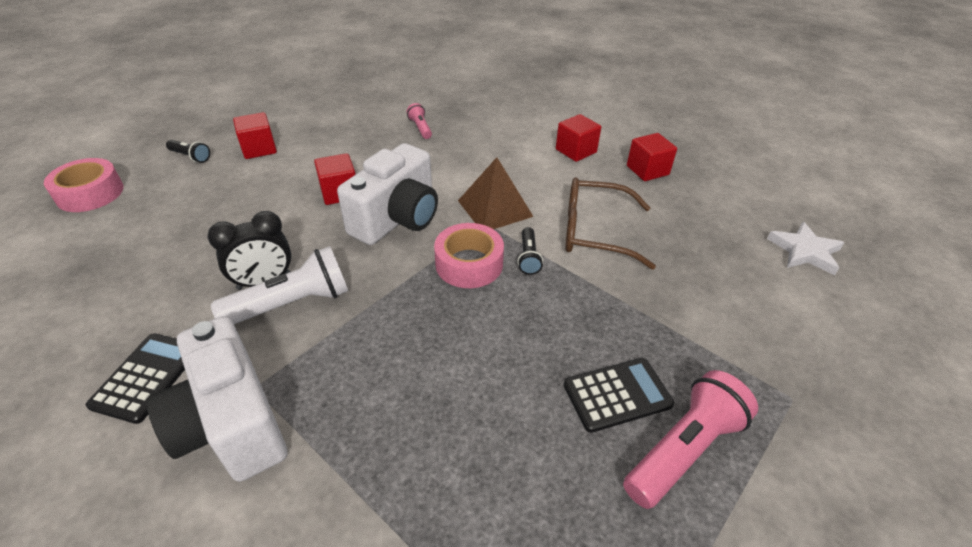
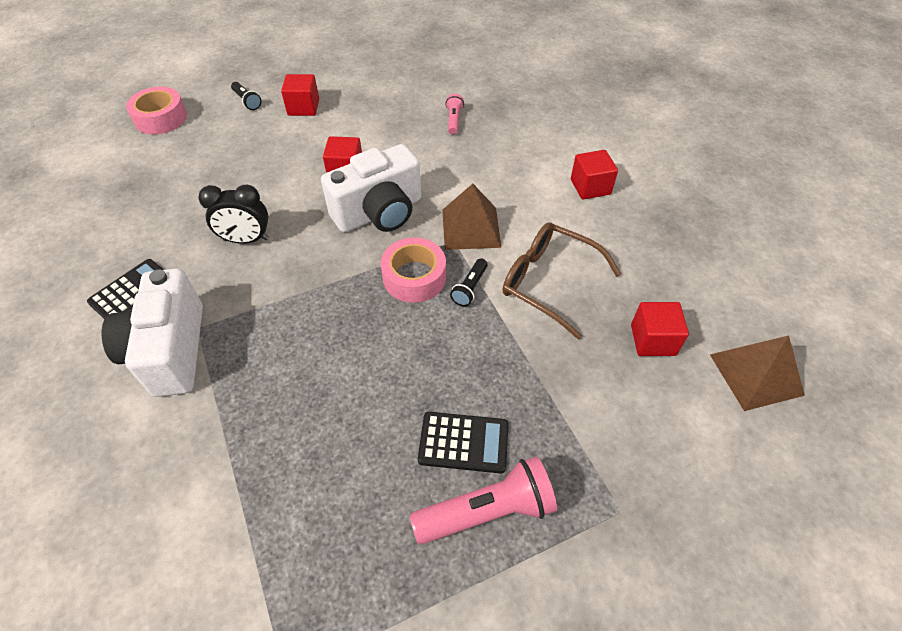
camera: 25 degrees right, 10 degrees up
white flashlight [211,246,348,324] -> none
red cube [627,133,677,181] -> red cube moved to [631,302,689,356]
white star [767,222,844,275] -> brown pyramid [710,335,805,411]

